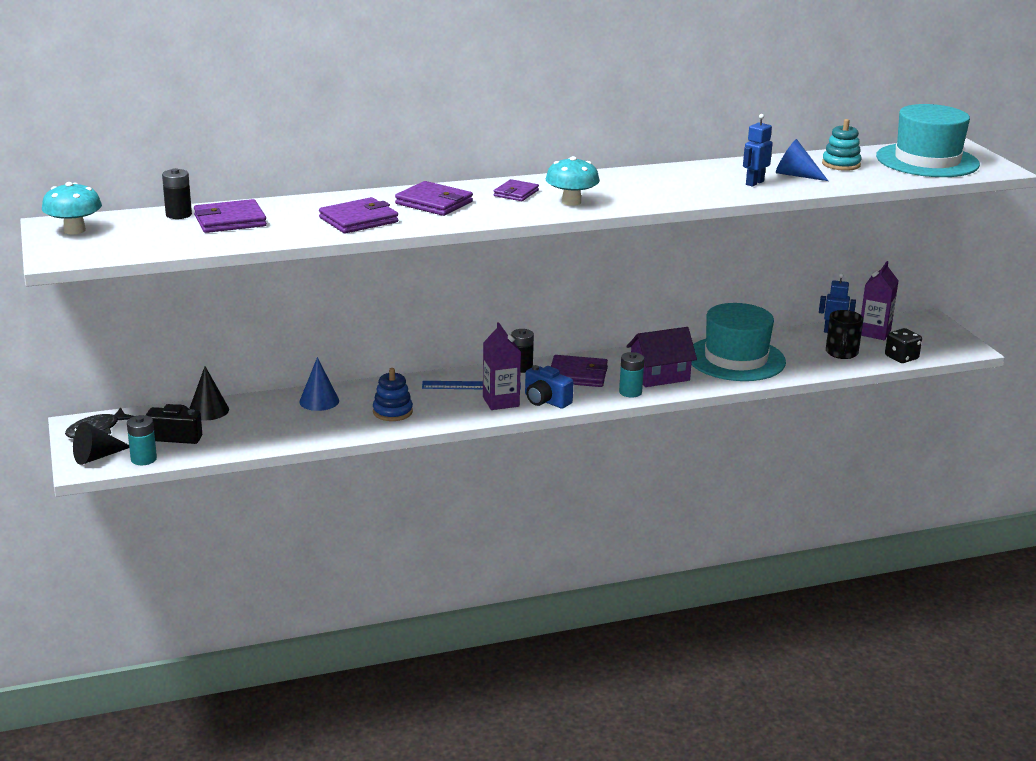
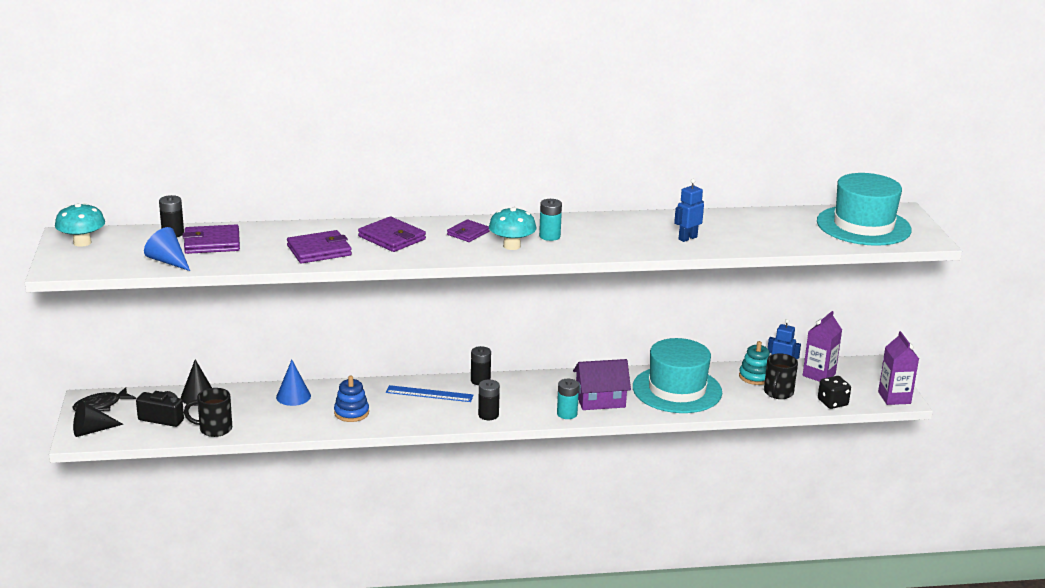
camera: 10 degrees right, 0 degrees up
turquoise battery [127,415,157,465] -> turquoise battery moved to [539,199,562,241]
purple carton [483,322,521,410] -> purple carton moved to [878,331,919,405]
blue camera [525,365,574,409] -> black battery [478,380,500,420]
purple wallet [551,355,608,387] -> none
blue cone [776,139,828,181] -> blue cone moved to [144,227,190,271]
turquoise stacking toy [822,119,862,171] -> turquoise stacking toy moved to [739,341,770,385]
none -> black mug [184,388,232,437]

